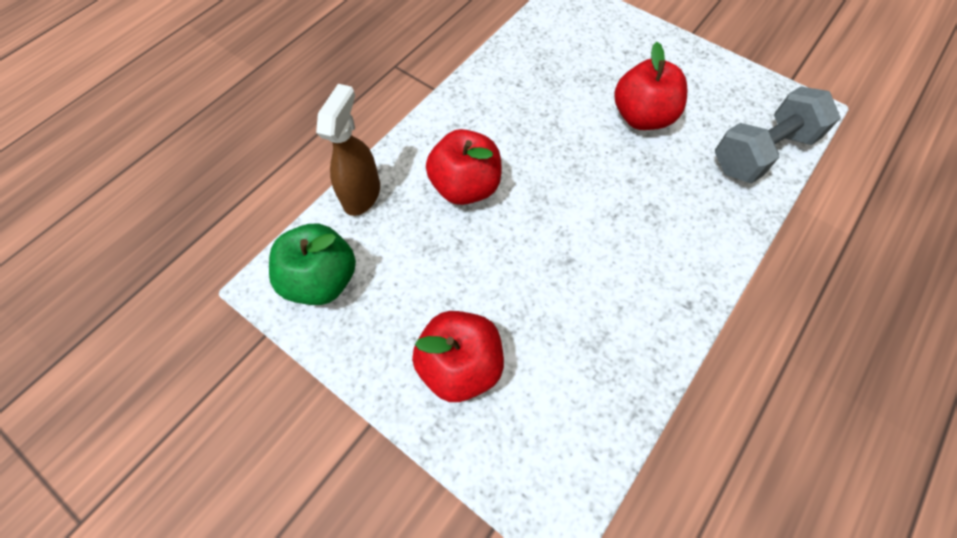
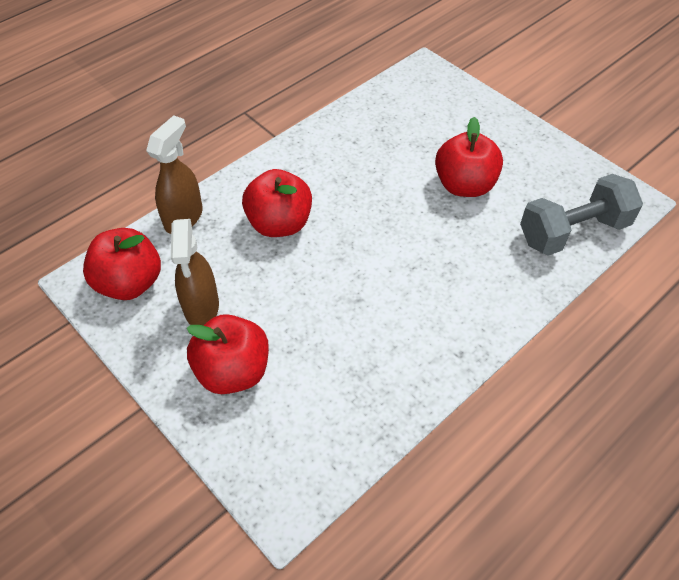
camera: 10 degrees right, 10 degrees down
green apple [269,224,356,305] -> red apple [83,228,161,300]
none -> brown spray bottle [171,219,219,325]

